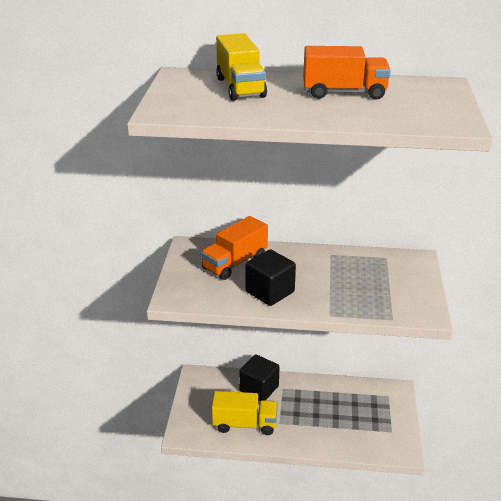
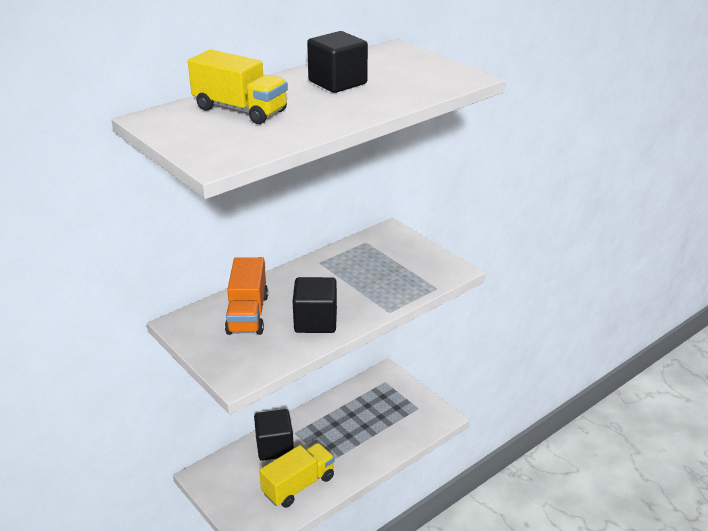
camera: 45 degrees left, 0 degrees up
orange truck [303,46,391,100] -> black cube [307,31,368,93]

